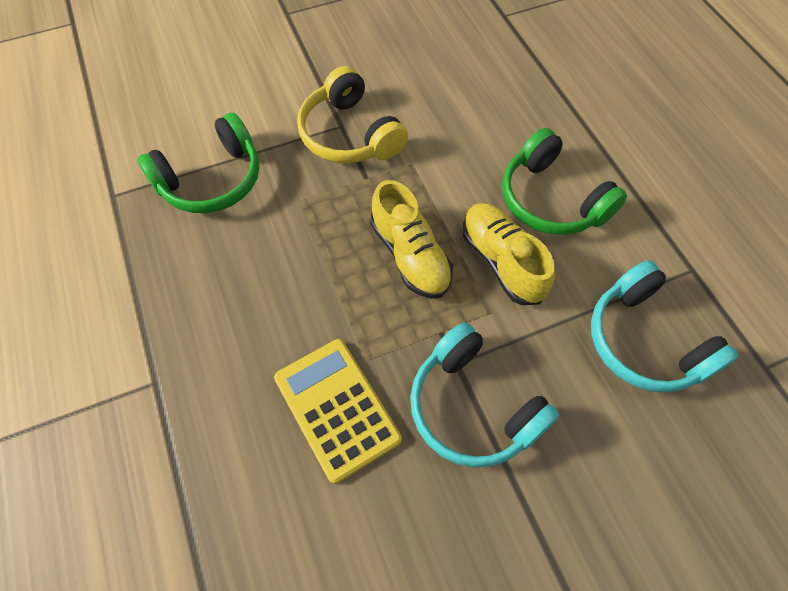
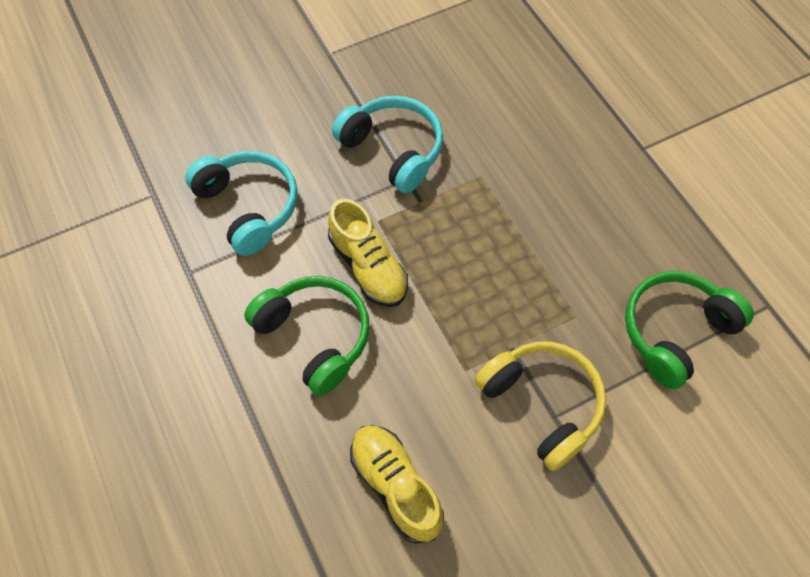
camera: 175 degrees right, 0 degrees up
yellow calculator [274,339,402,484] -> none
yellow shoe [370,180,453,298] -> yellow shoe moved to [350,425,444,544]

